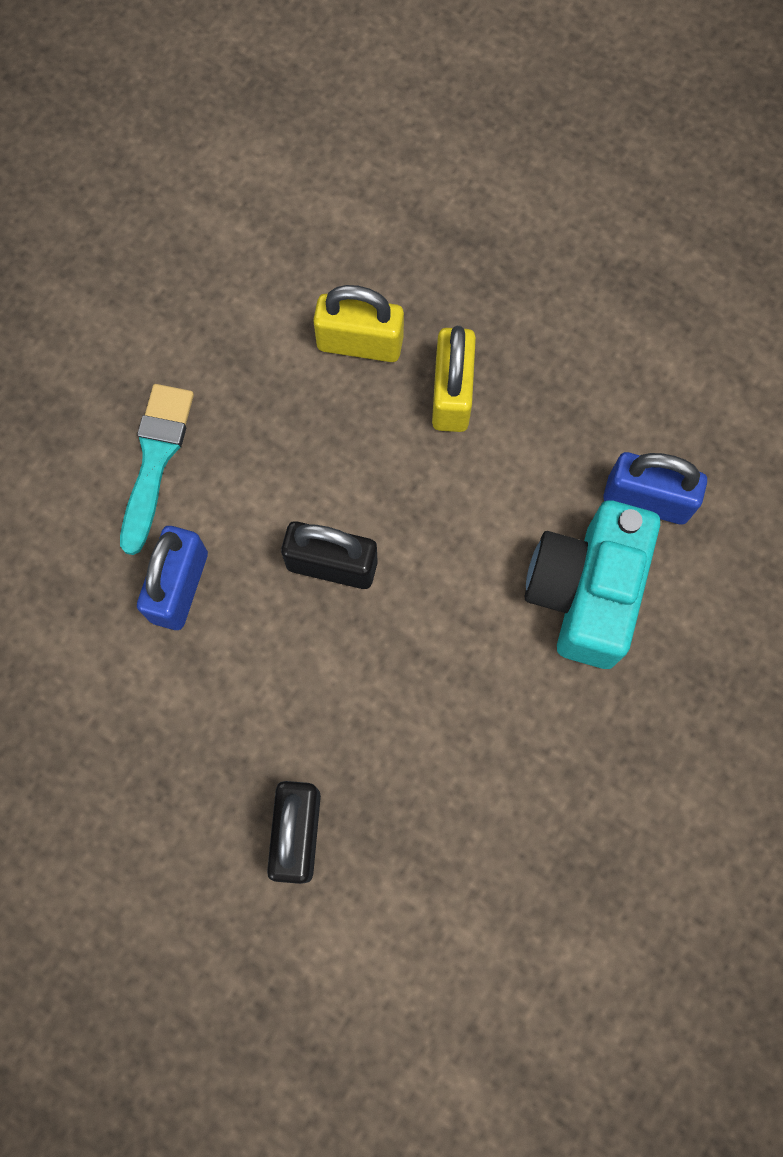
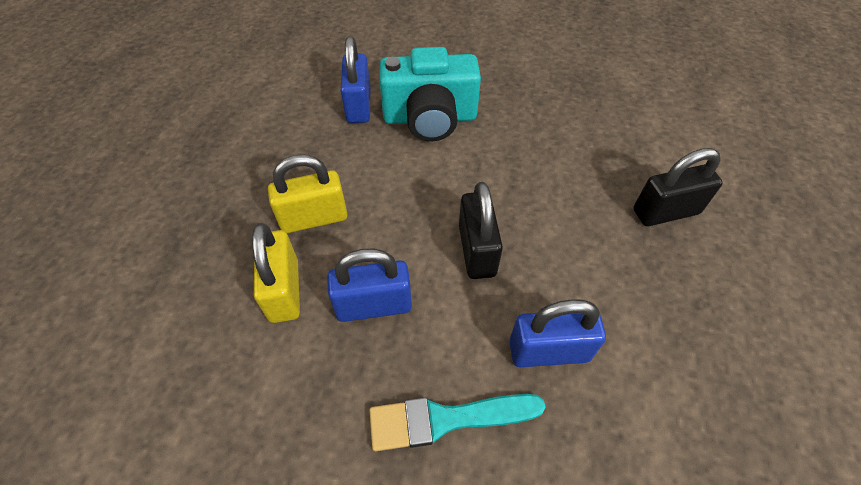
camera: 110 degrees left, 20 degrees down
none -> blue padlock [327,249,412,322]

